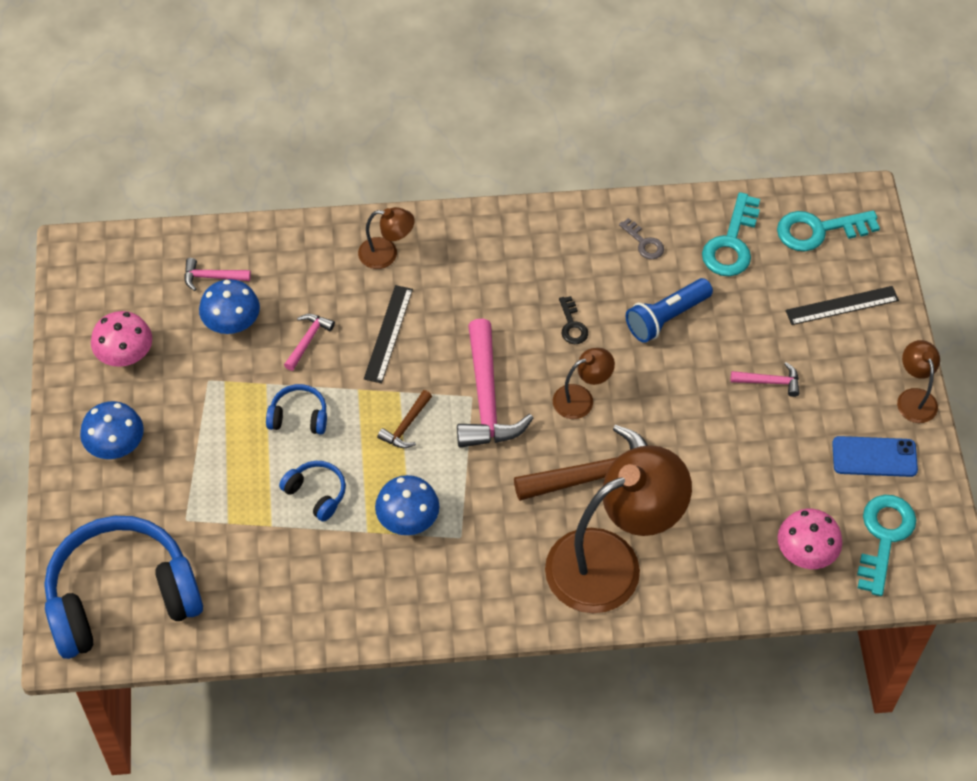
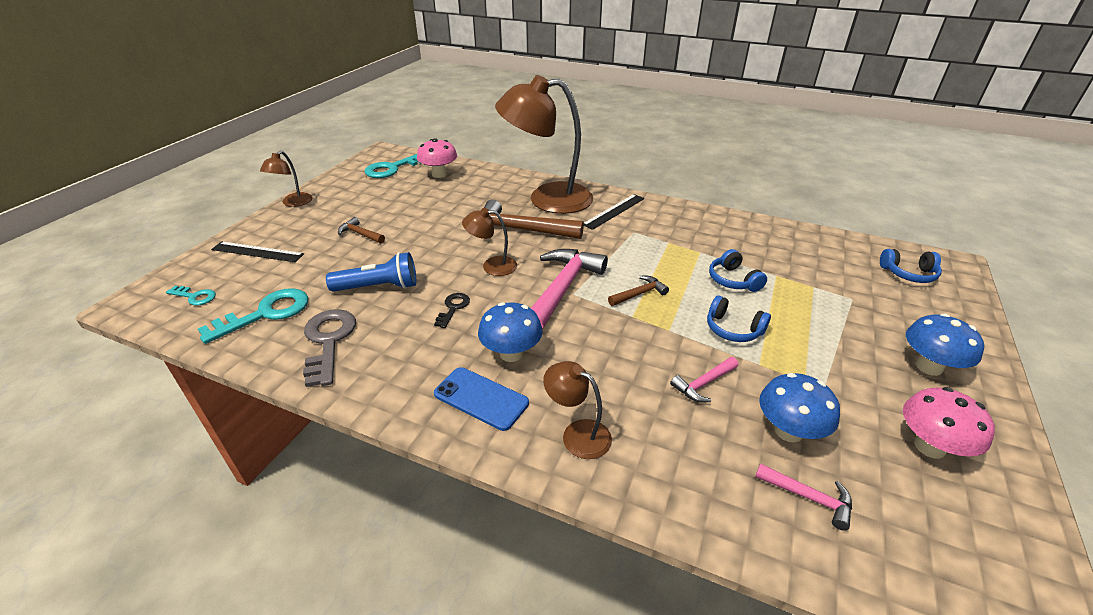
camera: 150 degrees left, 20 degrees down
blue headphones [44,516,203,659] -> blue headphones [880,249,942,283], size x0.42
black ruler [364,285,413,383] -> black ruler moved to [584,194,644,230]
blue mushroom [375,475,439,535] -> blue mushroom moved to [478,302,543,362]
grey key [619,218,664,259] -> grey key [303,309,356,387], size x1.86
pink hammer [731,362,799,397] -> brown hammer [338,217,385,244]
turquoise key [777,210,880,251] -> turquoise key [166,286,216,306], size x0.54
blue phone [832,436,918,477] -> blue phone moved to [434,367,529,431]

